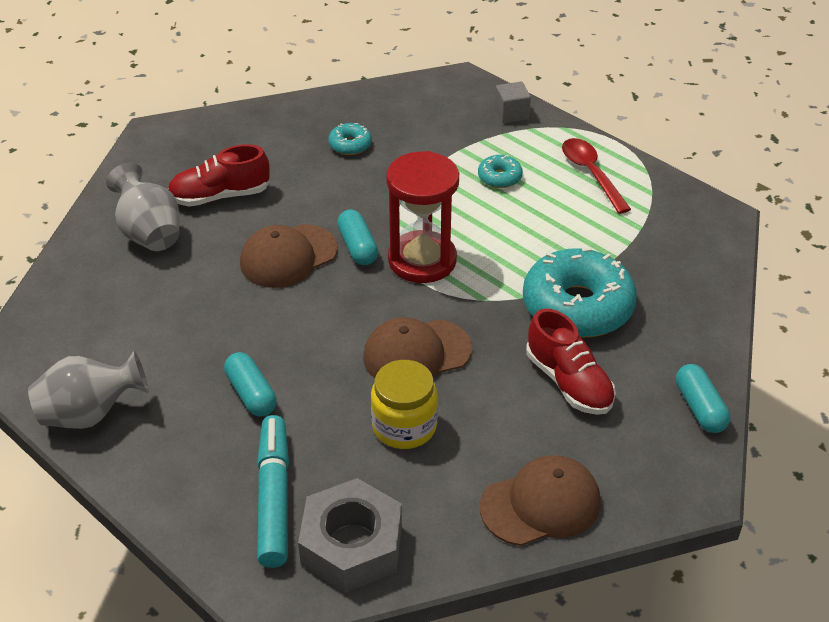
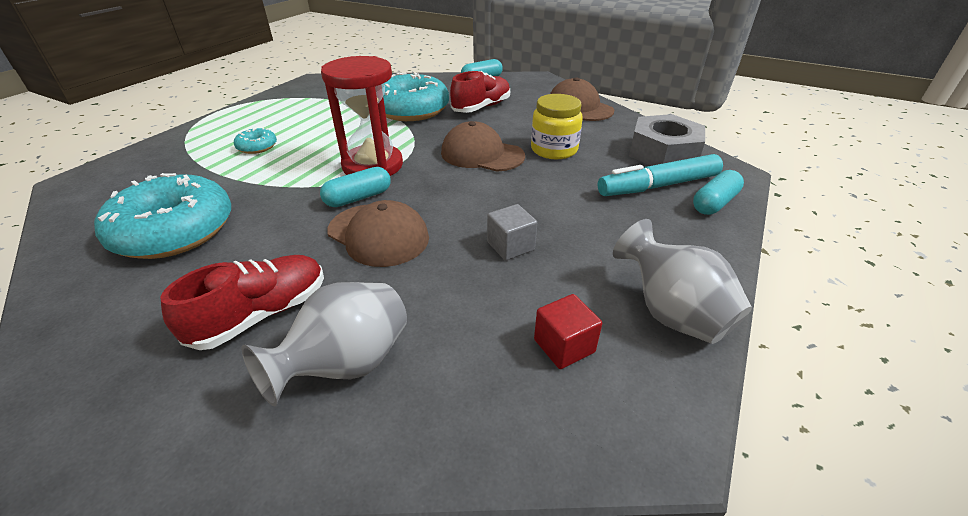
camera: 105 degrees left, 5 degrees down
red shoe [168,144,270,206] -> red shoe turned 105 degrees counterclockwise [160,255,324,350]
turquoise capsule [224,352,277,417] -> turquoise capsule moved to [693,170,744,215]
turquoise donut [328,123,372,155] -> turquoise donut [94,173,231,259], size x2.24
brown cap [363,317,472,378] -> brown cap turned 150 degrees clockwise [441,121,525,172]
grey cube [495,82,531,123] -> grey cube moved to [487,204,537,260]
red spoon [562,138,631,214] -> none
none -> red cube [534,294,602,369]

